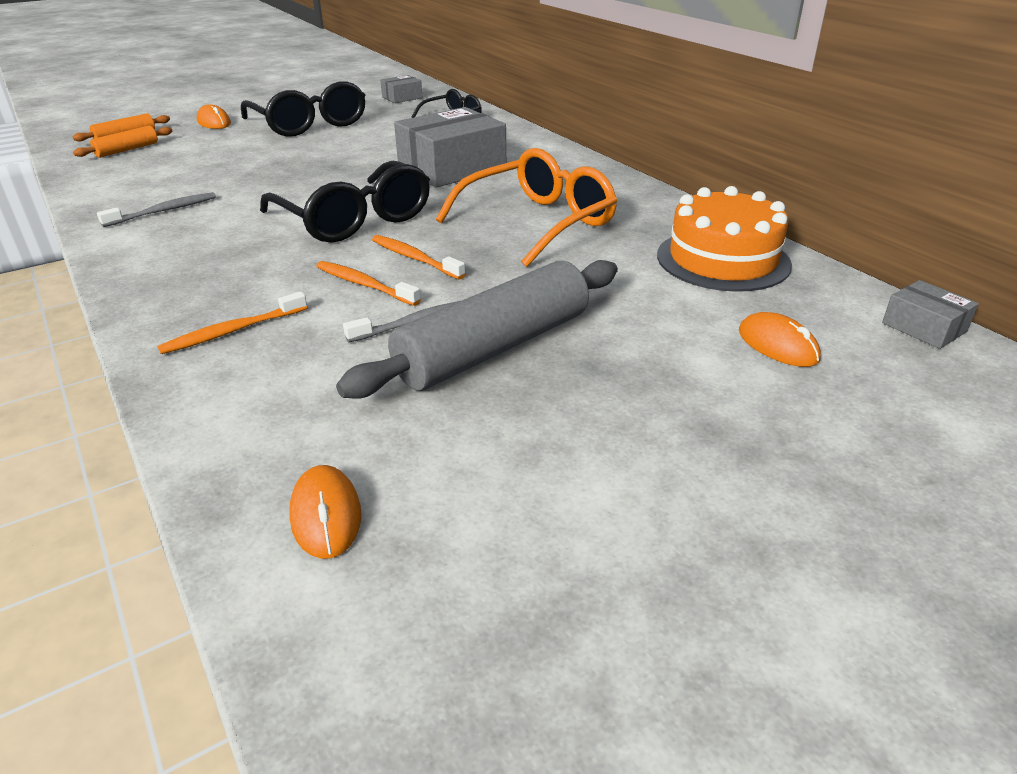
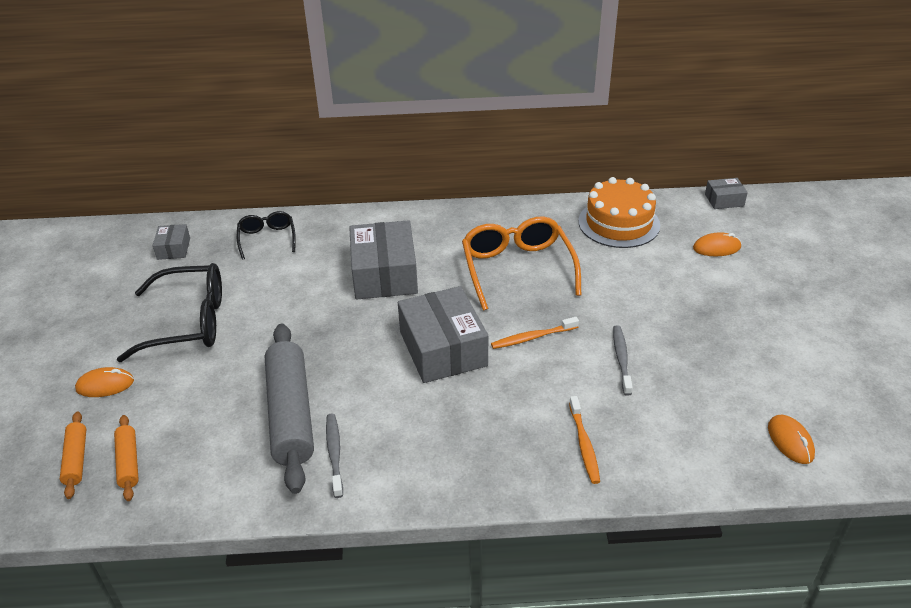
camera: 60 degrees left, 5 degrees up
black glasses [260,161,430,243] -> grey box [398,286,488,383]
orange mouse [289,465,361,559] -> orange mouse turned 60 degrees clockwise [768,415,815,464]
orange toothbrush [316,261,421,306] -> none
grey rolling pin [336,260,618,399] -> grey rolling pin moved to [265,323,314,494]

